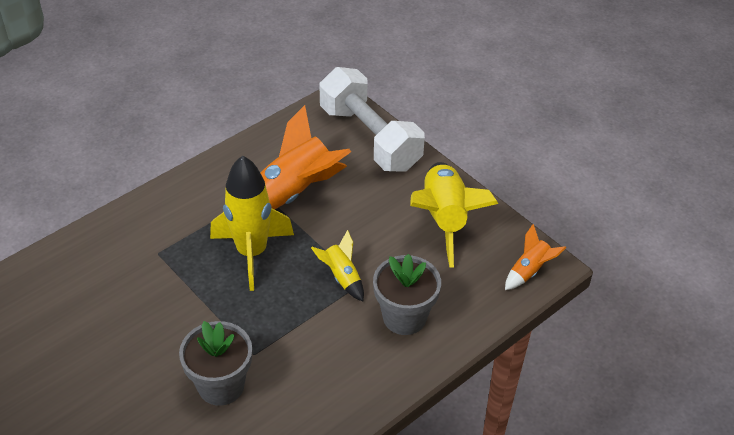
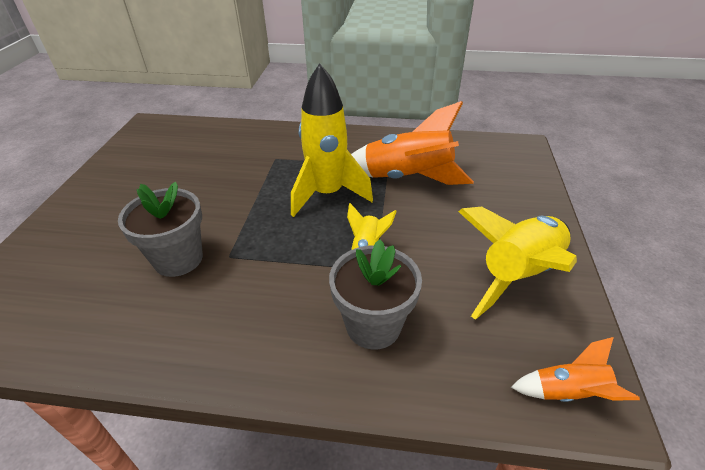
camera: 50 degrees right, 5 degrees down
white dumbbell [319,67,425,172] -> none

